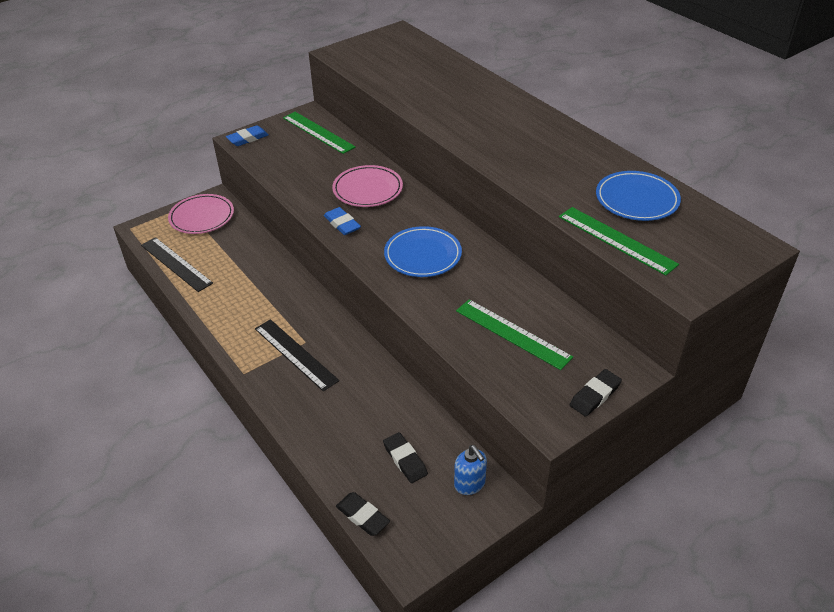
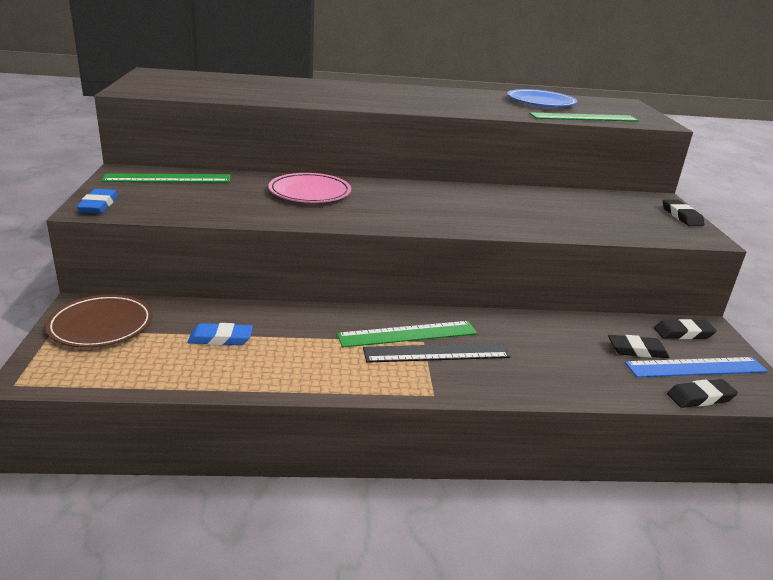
camera: 60 degrees left, 15 degrees down
black ruler [141,237,213,292] -> none
pink plate [168,194,234,234] -> brown plate [45,294,153,348]
blue eraser [324,207,361,235] -> blue eraser moved to [188,323,253,345]
blue plate [384,226,462,277] -> none
blue soap dispenser [454,445,487,495] -> black eraser [654,319,717,339]
green ruler [456,299,573,370] -> green ruler moved to [337,321,477,347]
none -> blue ruler [625,357,768,377]

